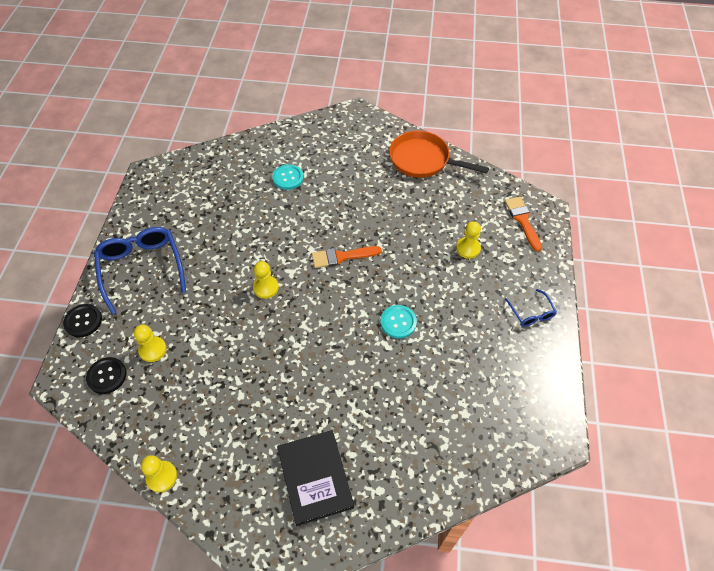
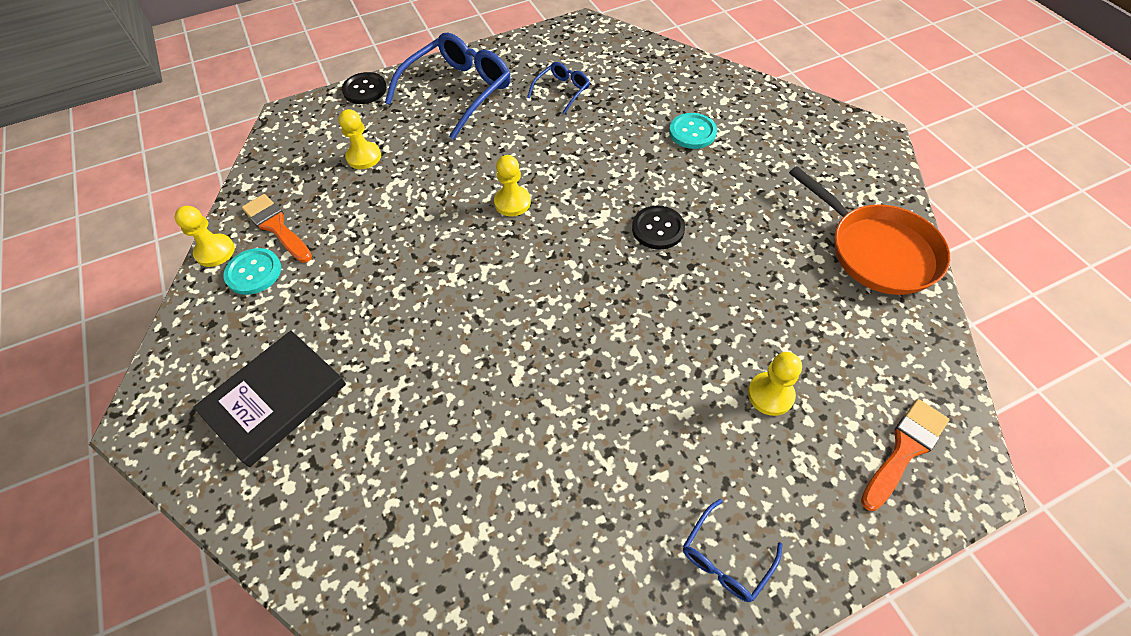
camera: 60 degrees right, 0 degrees up
black button [86,357,127,394] -> black button moved to [632,206,685,249]
orange brush [312,246,382,268] -> orange brush moved to [242,194,312,263]
turquoise button [380,305,417,338] -> turquoise button moved to [224,248,281,295]
orange pan [389,131,489,178] -> orange pan turned 150 degrees clockwise [789,166,950,295]
none -> blue glasses [527,62,590,114]

